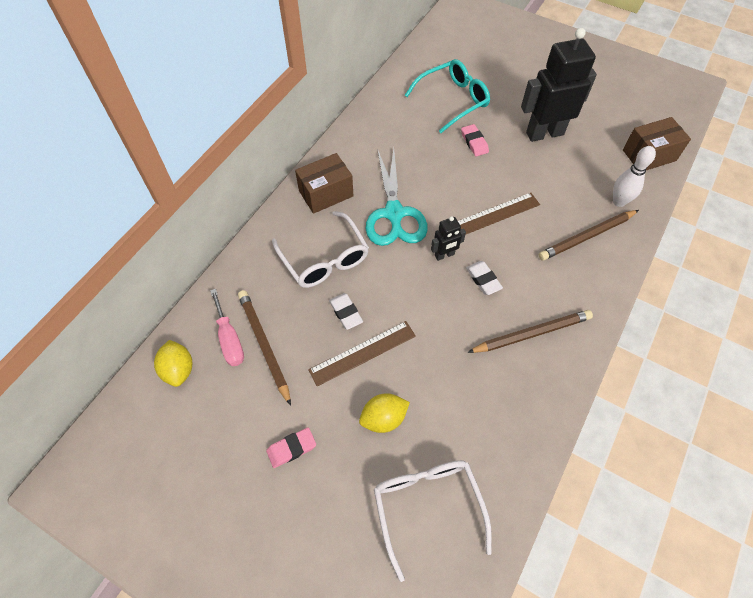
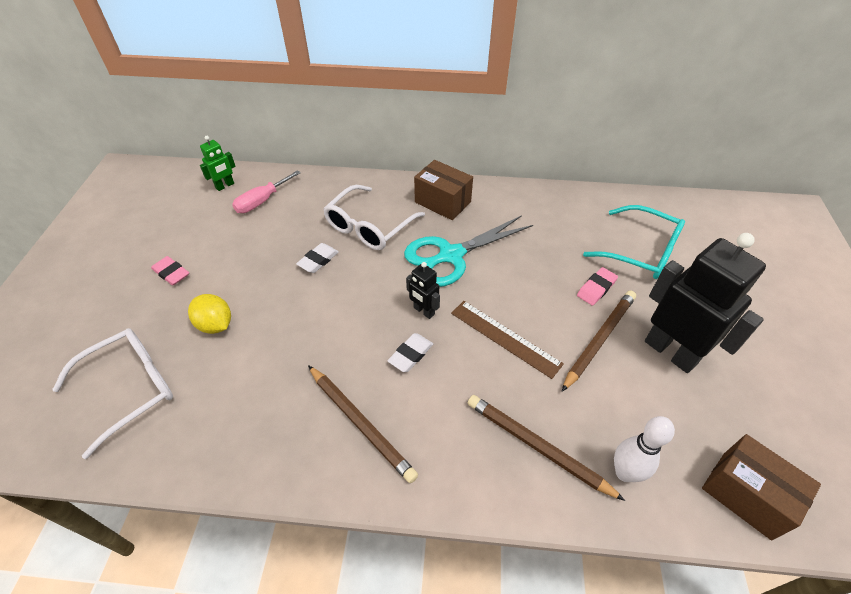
camera: 65 degrees right, 10 degrees down
yellow lemon [154,340,192,387] -> green robot [200,136,236,191]
brown pencil [238,290,291,406] -> brown pencil moved to [562,291,636,392]
brown ruler [308,321,416,386] -> none

